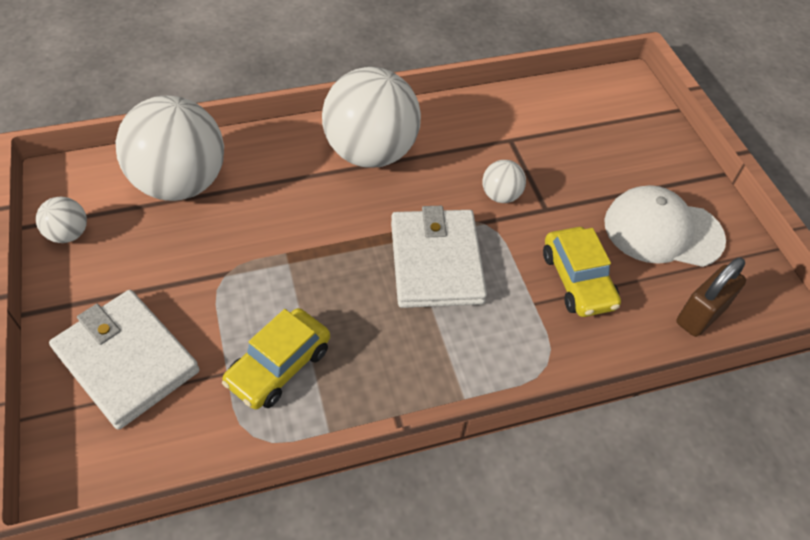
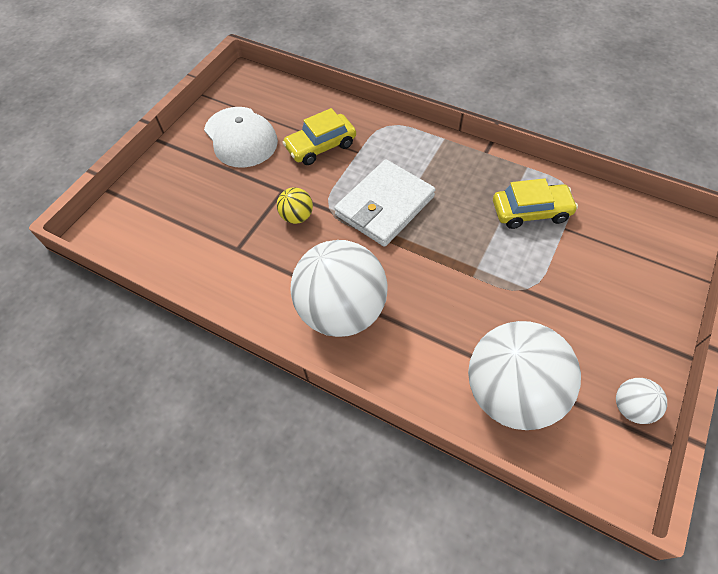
camera: 130 degrees left, 5 degrees up
white wallet [49,290,200,430] -> none
white ball [482,160,526,203] -> yellow ball [277,187,313,224]
yellow car [543,227,621,317] -> yellow car turned 150 degrees counterclockwise [282,108,356,165]
brown padlock [676,258,746,337] -> none

